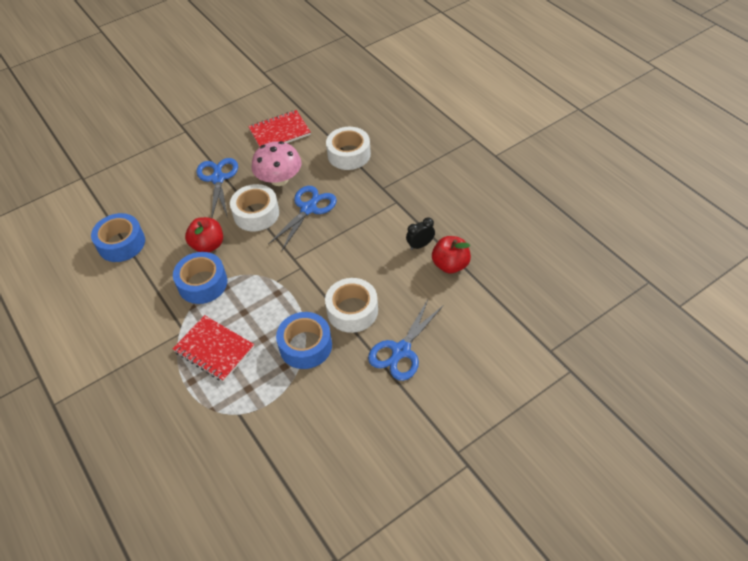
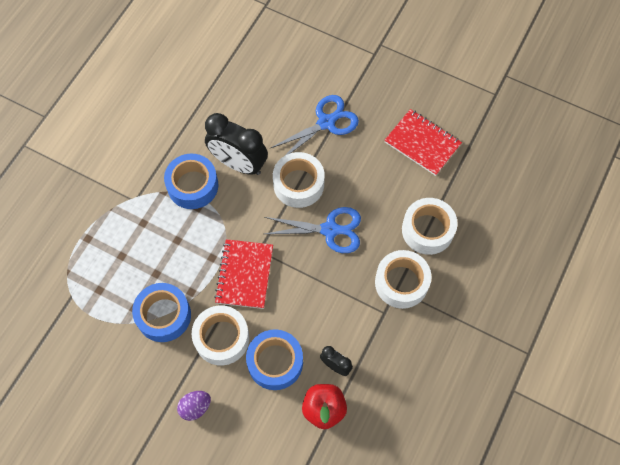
camera: 60 degrees right, 15 degrees up
blue tape [91,213,145,262] -> blue tape moved to [246,329,303,390]
red notebook [173,315,254,382] -> red notebook moved to [214,239,273,309]
red apple [185,217,223,253] -> black clock [205,113,268,175]
pink mushroom [251,141,302,186] -> none
blue scissors [368,300,444,381] -> purple egg [177,391,211,421]
none -> white tape [375,250,432,309]

